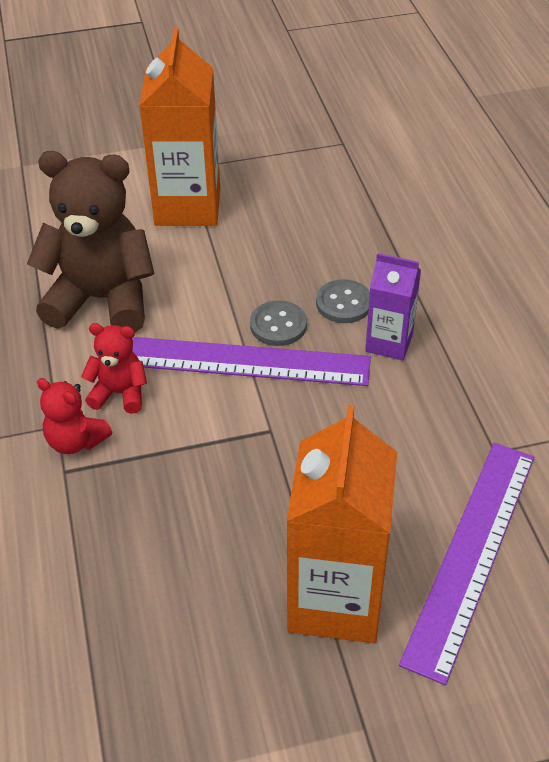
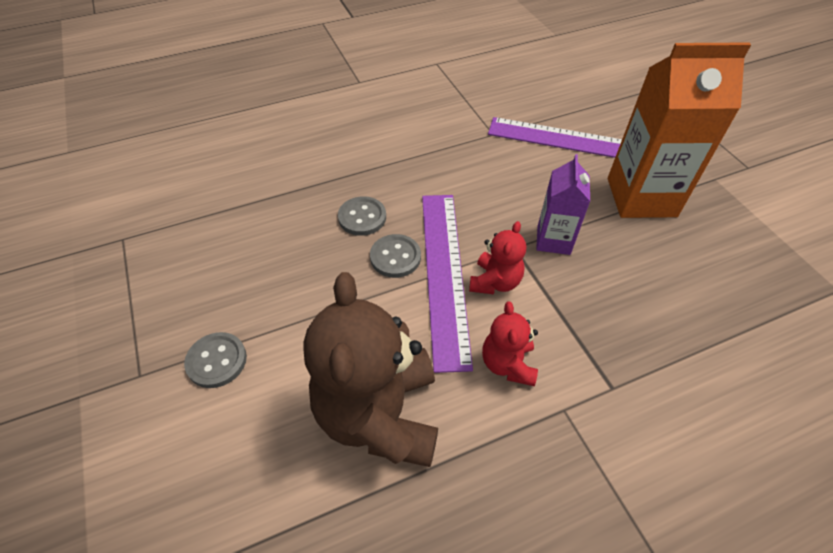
camera: 100 degrees left, 5 degrees up
red teddy bear [37,378,112,454] -> red teddy bear moved to [469,221,526,294]
orange carton [139,28,220,226] -> grey button [184,332,247,388]
purple carton [365,253,421,360] -> purple carton moved to [536,154,590,255]

